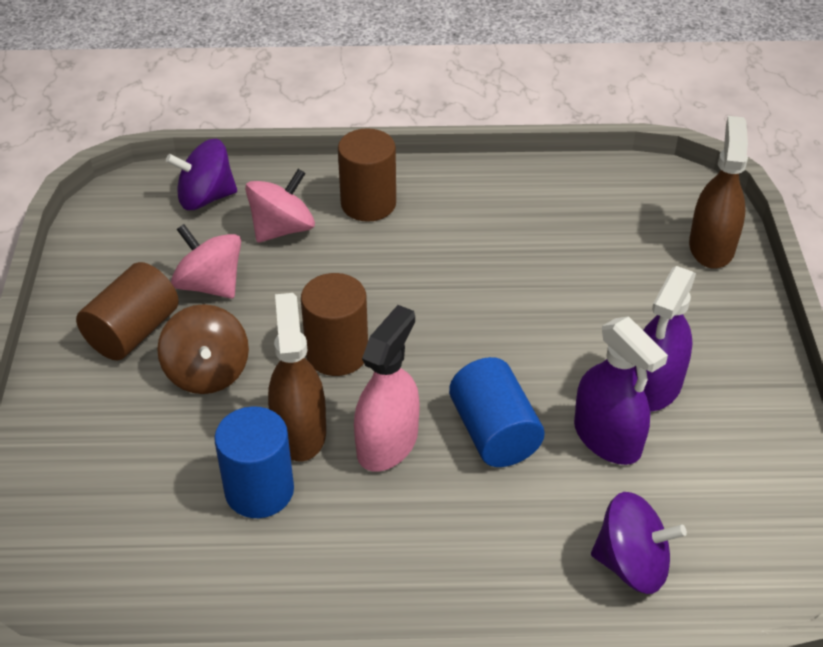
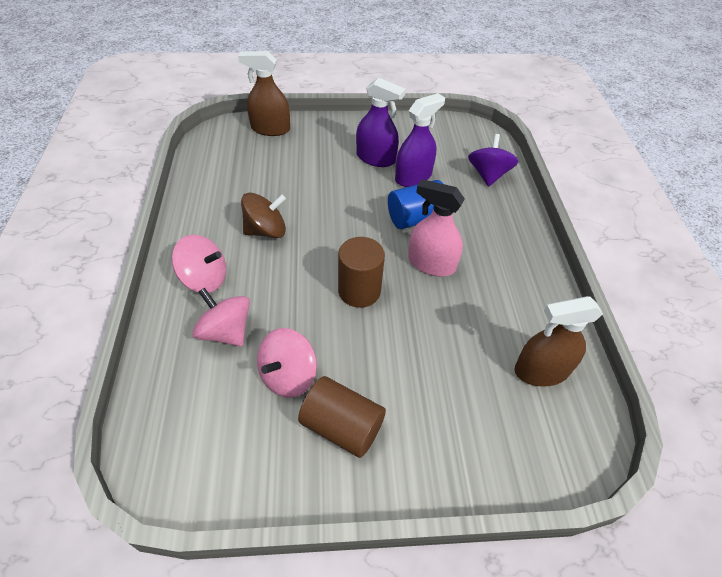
camera: 95 degrees left, 5 degrees up
brown spinning top [157,304,249,394] -> brown spinning top moved to [241,193,286,238]
purple spinning top [166,139,237,210] -> none
blue cylinder [214,406,294,518] -> none
brown spray bottle [268,293,326,461] -> brown spray bottle moved to [514,296,603,387]
brown cylinder [338,128,396,222] -> pink spinning top [172,235,226,293]

